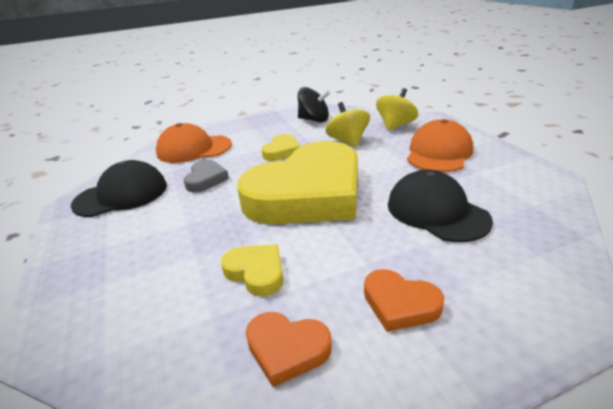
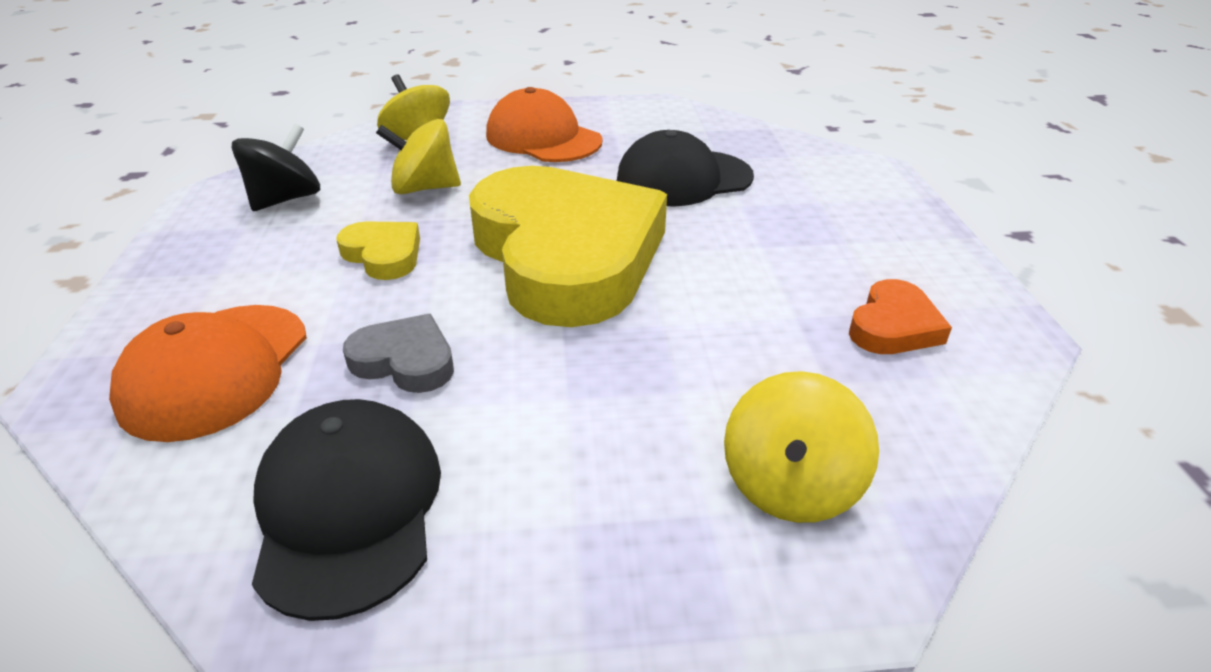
camera: 75 degrees left, 5 degrees up
yellow heart [221,244,283,296] -> none
orange heart [364,269,444,332] -> none
none -> yellow spinning top [724,371,879,523]

